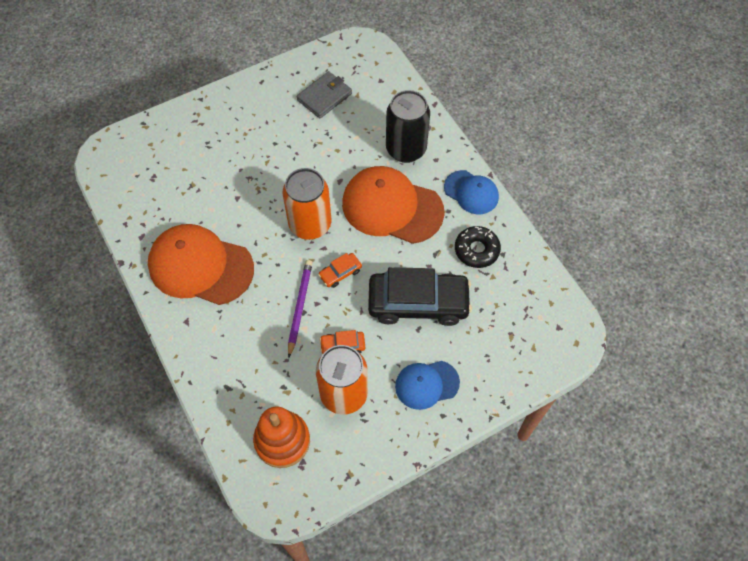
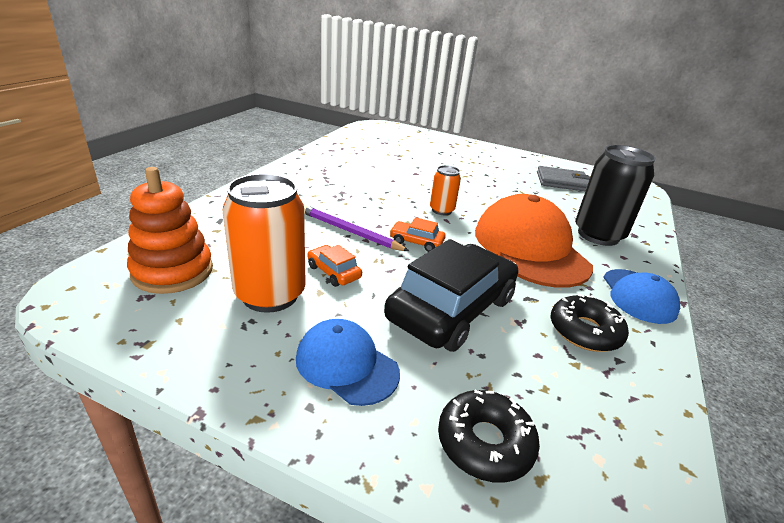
camera: 50 degrees right, 30 degrees down
orange cap [148,224,254,305] -> none
orange can [283,168,331,240] -> orange can [430,165,461,215], size x0.52
purple pencil [288,260,313,358] -> purple pencil turned 120 degrees counterclockwise [304,205,409,251]
black car [368,267,472,326] -> black car turned 105 degrees counterclockwise [384,239,518,352]
none -> black donut [438,390,540,483]

